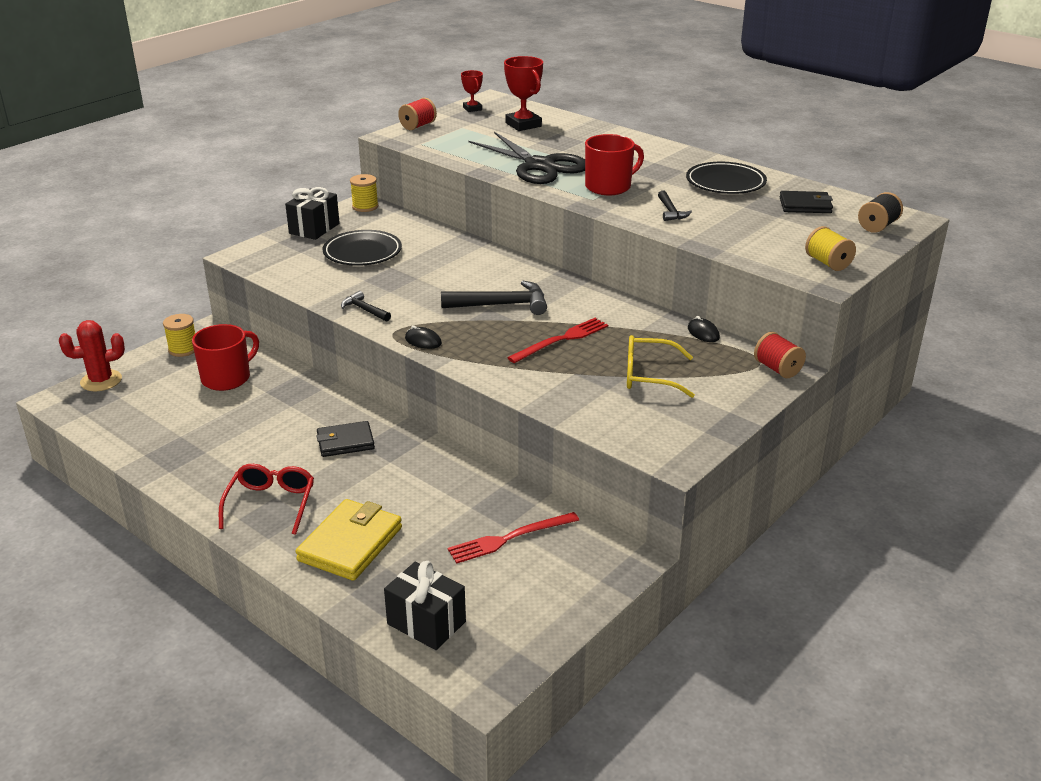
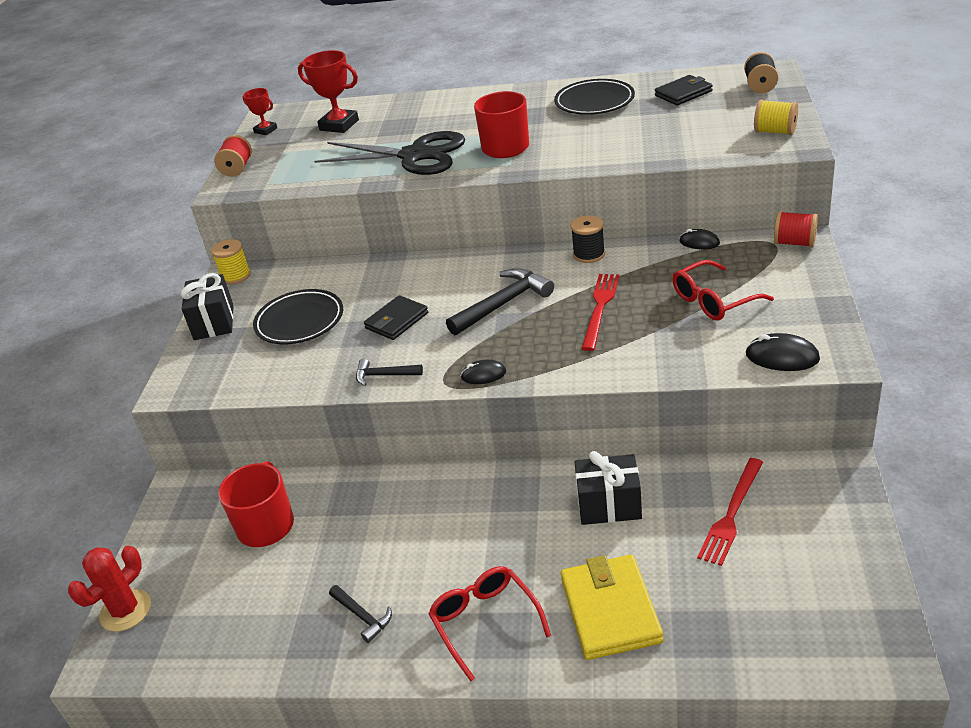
camera: 30 degrees left, 5 degrees up
yellow spool [163,314,195,357] -> none
black wallet [317,421,375,457] -> black wallet moved to [364,295,428,340]
black gift [384,561,466,650] -> black gift moved to [574,451,642,525]
yellow glasses [627,335,695,398] -> red glasses [673,260,774,321]
black hammer [658,190,692,221] -> black hammer moved to [329,585,392,643]
none -> black spool [571,215,605,263]
none -> black mouse [745,333,820,371]

